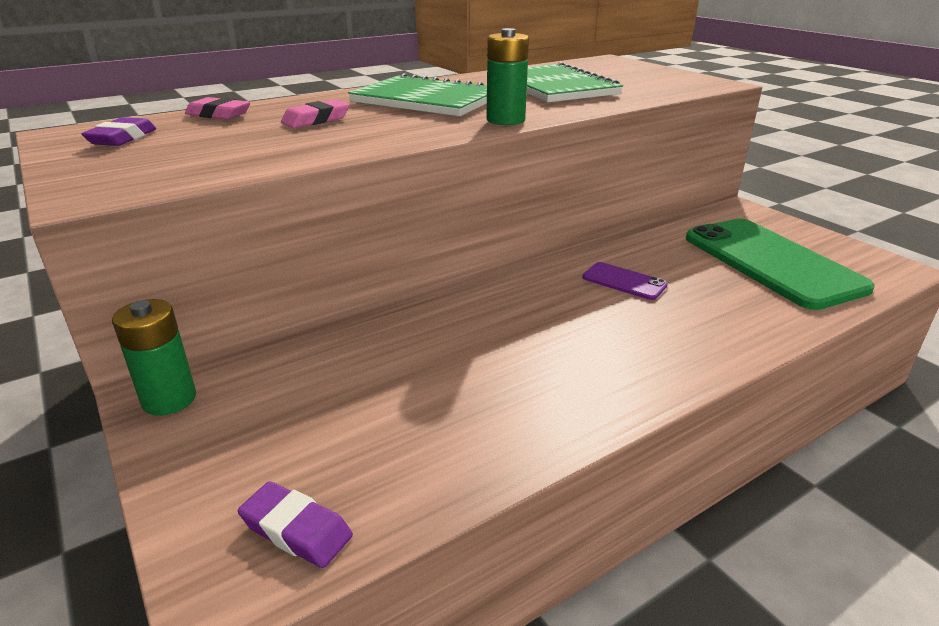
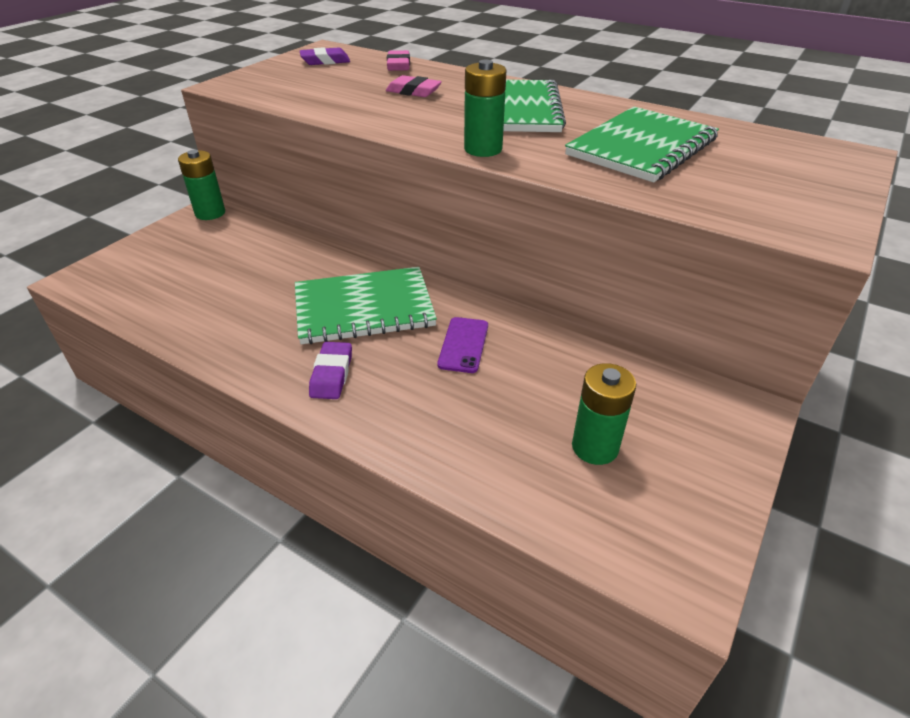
camera: 65 degrees right, 10 degrees up
purple eraser [238,481,353,568] -> purple eraser moved to [309,342,352,399]
green phone [686,219,875,310] -> green battery [572,363,636,465]
none -> green notebook [295,267,437,344]

